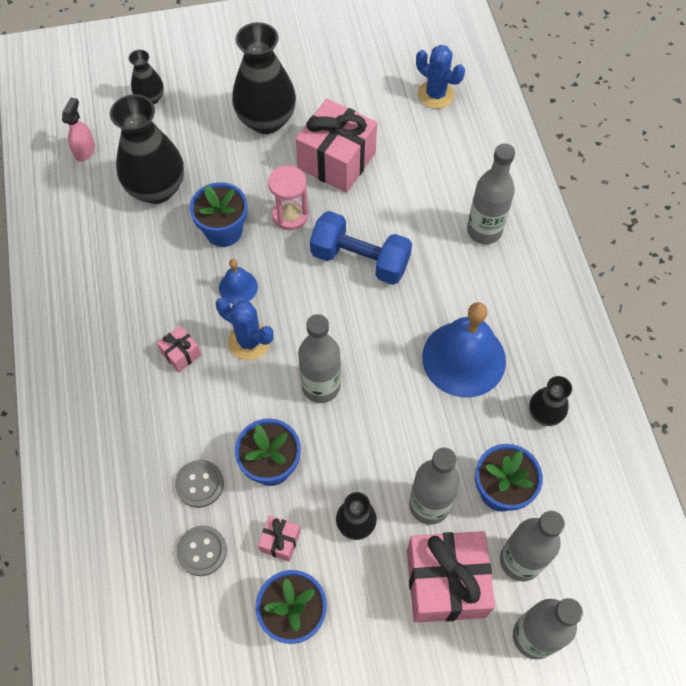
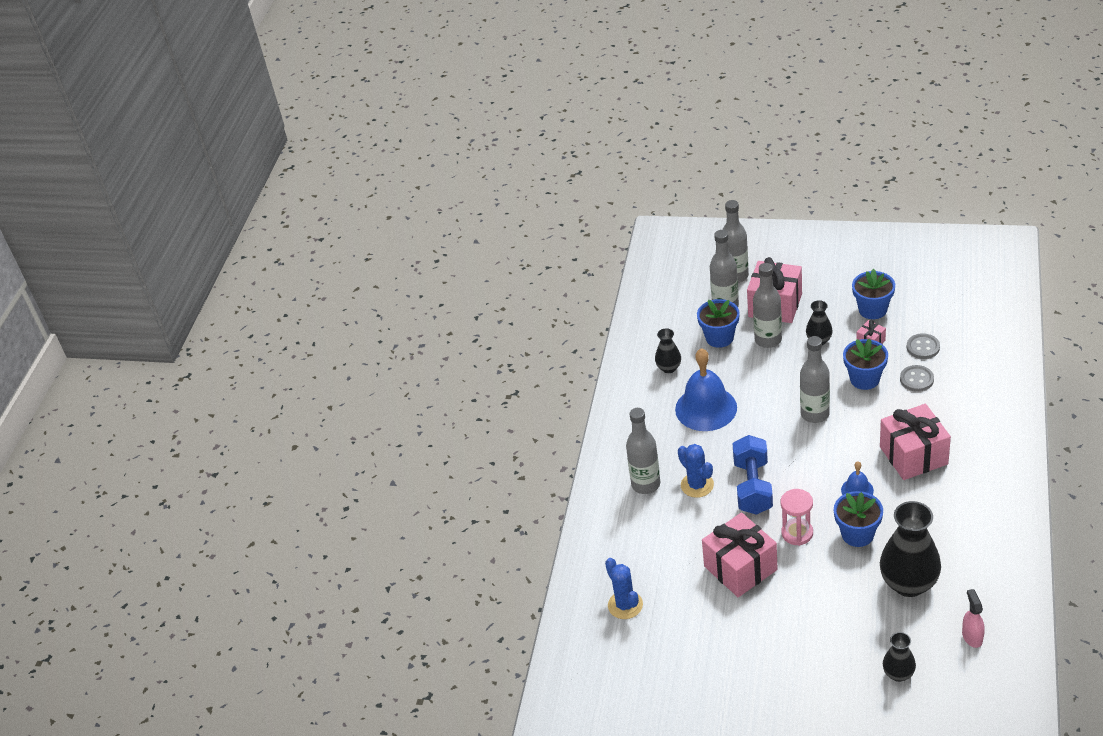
camera: 150 degrees left, 20 degrees down
pink spray bottle [62,97,95,162] -> pink spray bottle turned 135 degrees clockwise [962,589,985,648]
pink gift [157,326,201,372] -> pink gift [880,404,951,480], size x2.22
blue cactus [216,298,274,360] -> blue cactus moved to [678,444,714,498]
black vase [232,22,296,134] -> none
blue dumbbell [310,211,412,285] -> blue dumbbell turned 45 degrees clockwise [733,435,773,515]

